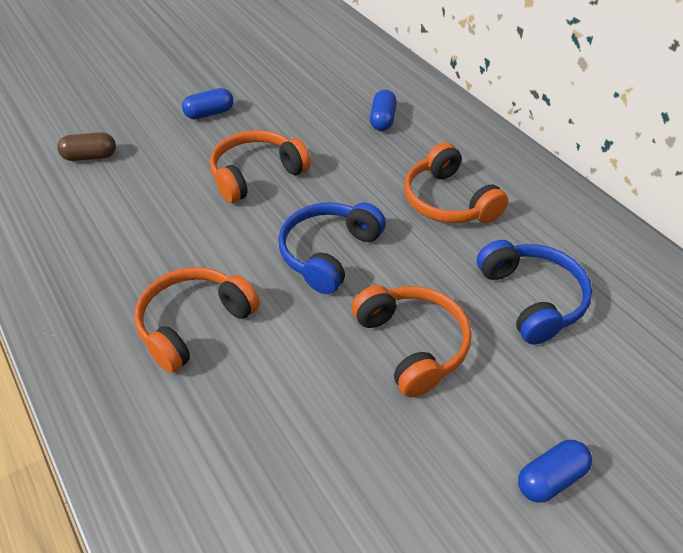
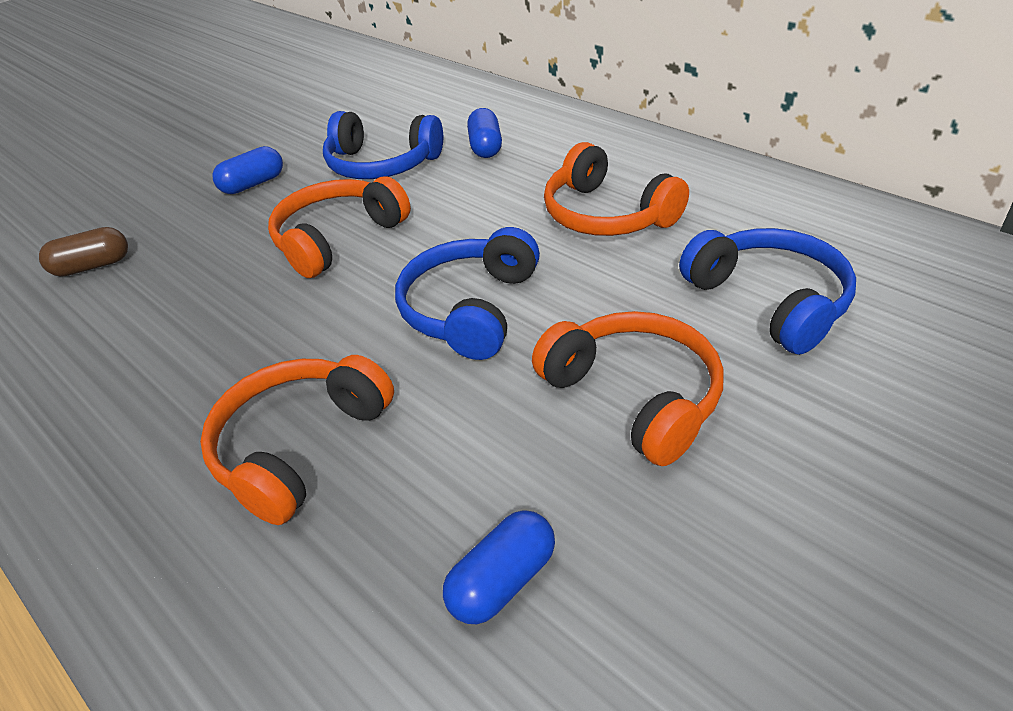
camera: 10 degrees left, 5 degrees down
blue capsule [518,440,592,503] -> blue capsule moved to [443,510,555,624]
none -> blue headphones [323,111,443,179]

